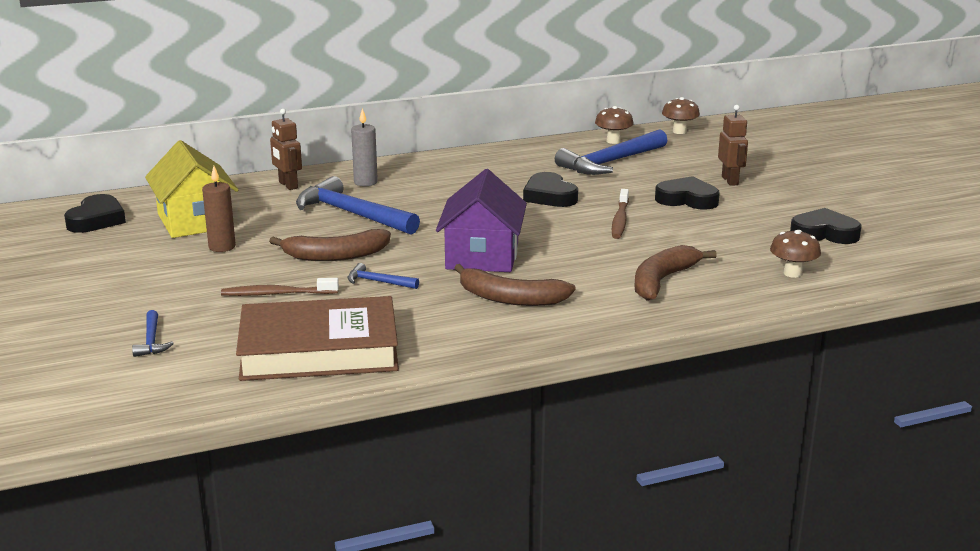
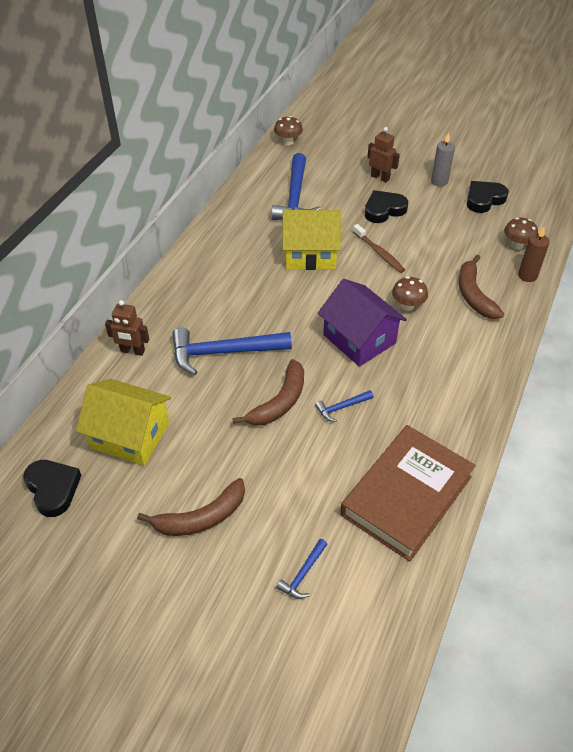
camera: 45 degrees left, 25 degrees up
blue hammer [132,310,174,357] -> blue hammer turned 90 degrees clockwise [276,539,328,599]
brown candle [202,166,236,252] -> brown candle moved to [518,227,550,282]
brown toothbrush [221,278,339,296] -> none
grey candle [351,108,378,186] -> grey candle moved to [431,133,455,186]
brown banana [454,264,576,306] -> brown banana moved to [137,478,245,536]
black heart [523,172,578,207] -> yellow house [283,210,341,270]
brown mushroom [595,106,634,144] -> brown mushroom moved to [392,277,428,311]

